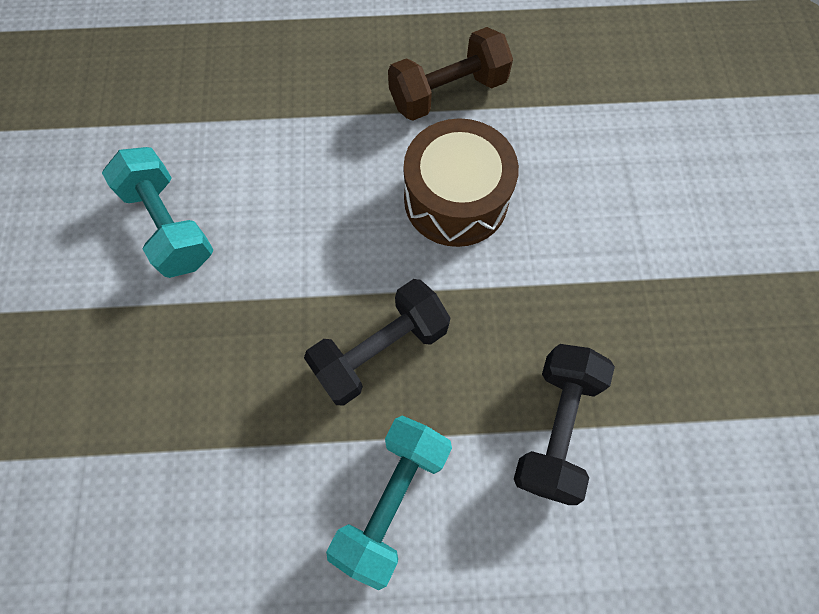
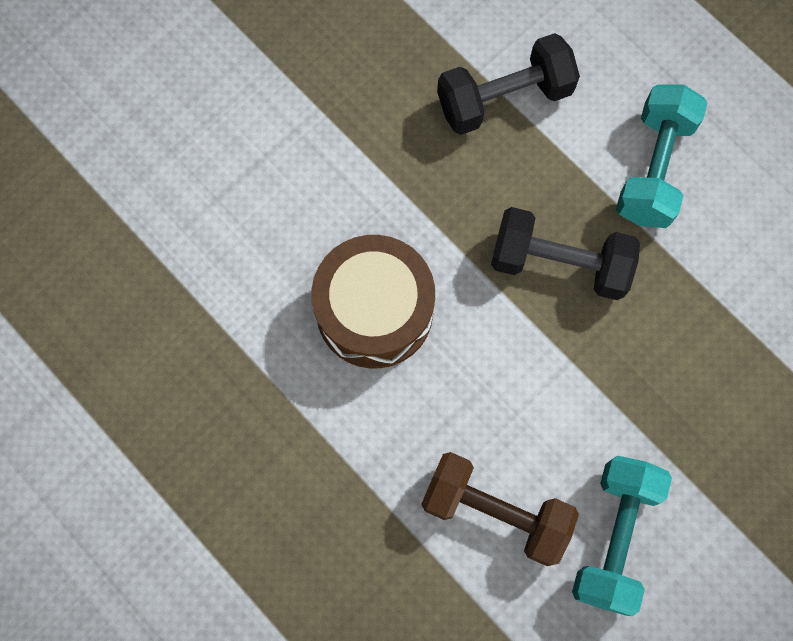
camera: 130 degrees left, 5 degrees up
turquoise dumbbell [326,416,452,590] -> turquoise dumbbell turned 60 degrees counterclockwise [616,84,708,228]
brown dumbbell [388,27,513,121] -> brown dumbbell moved to [421,452,579,566]

